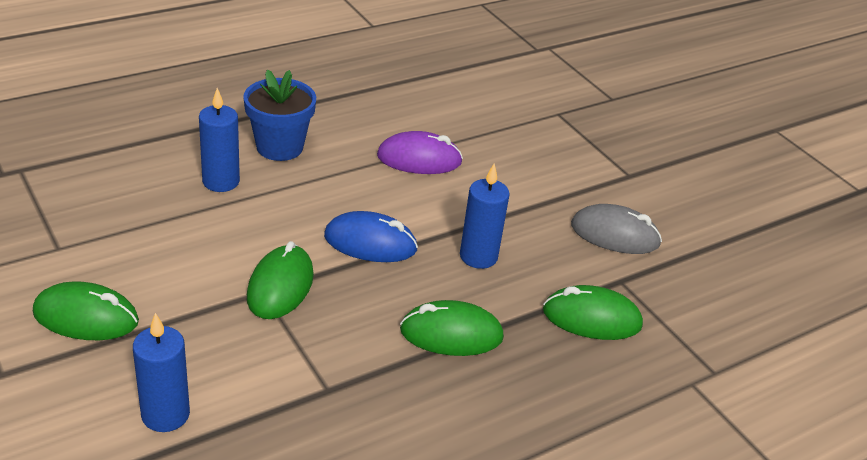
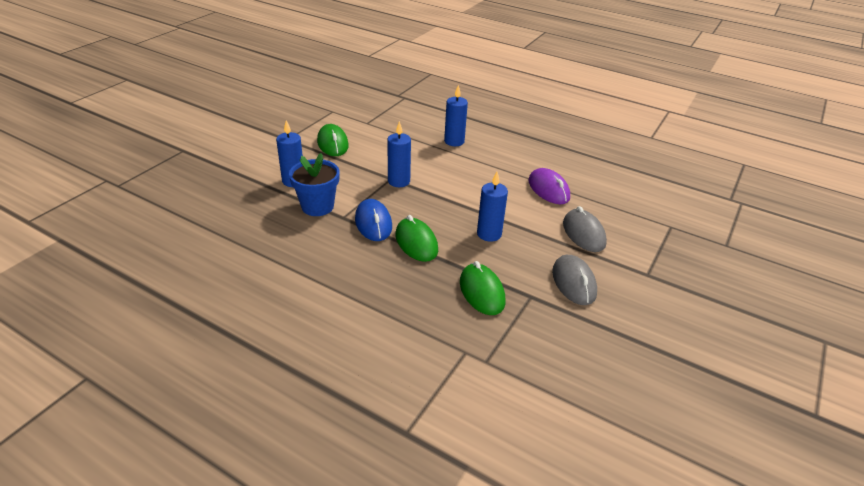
camera: 65 degrees right, 0 degrees up
blue flower pot [243,70,316,161] -> blue flower pot moved to [289,153,340,216]
green mouse [247,241,314,319] -> blue candle [387,121,411,187]
blue mouse [324,211,418,262] -> blue mouse moved to [355,199,392,241]
none -> grey mouse [563,206,607,252]

